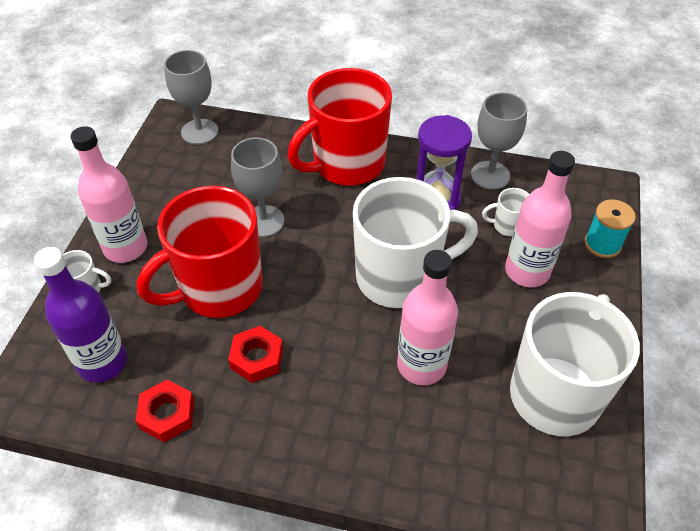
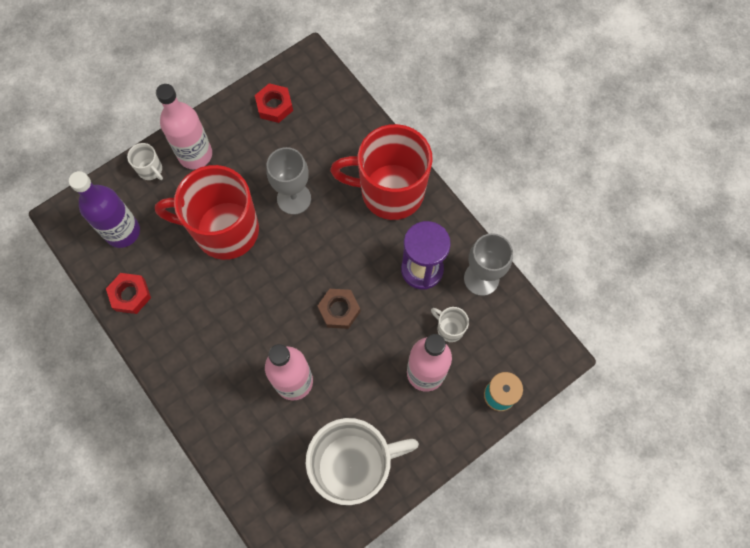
camera: 40 degrees right, 20 degrees up
grey goblet [164,50,218,145] -> none
red nut [228,326,283,383] -> red nut moved to [255,83,293,123]
white mug [353,177,478,308] -> brown nut [318,289,360,329]

